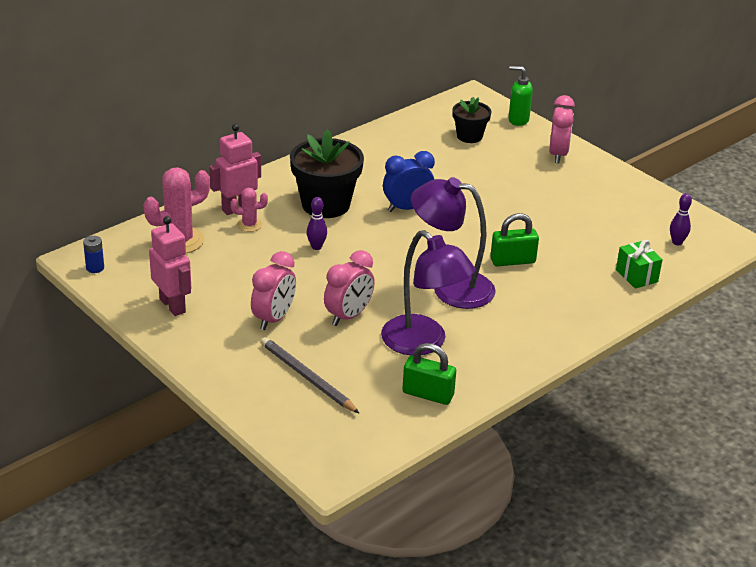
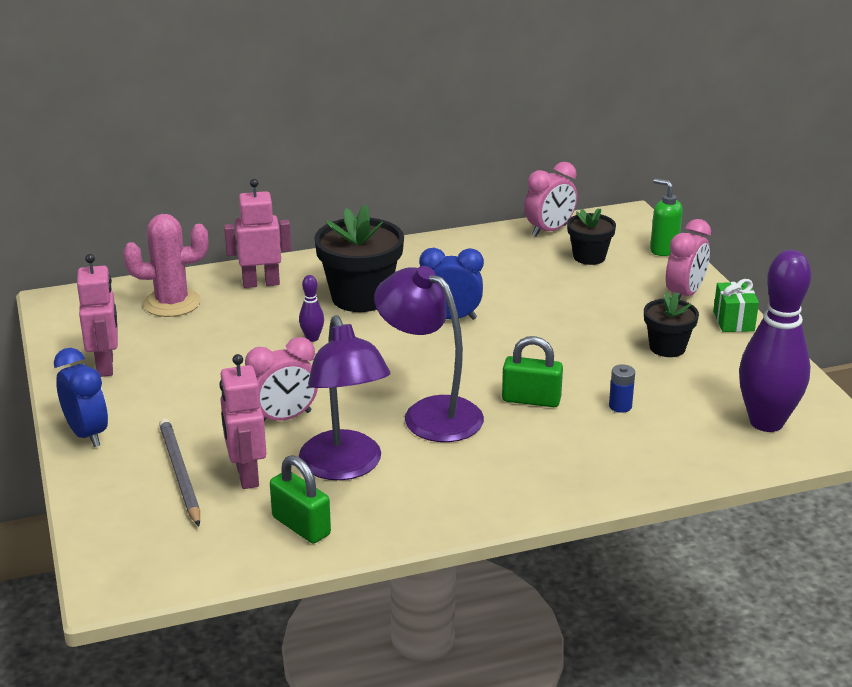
camera: 25 degrees right, 5 degrees down
blue battery [83,236,104,273] -> blue battery moved to [609,365,635,413]
pink cactus [231,188,268,232] -> none
pink clock [251,251,296,330] -> pink clock moved to [524,162,577,237]
green gift [616,240,663,289] -> green gift moved to [713,279,759,332]
purple bowling pin [670,193,692,245] -> purple bowling pin [739,250,811,432], size x2.45
none -> blue clock [54,348,108,447]
none -> pink robot [219,354,267,489]
none -> black flower pot [644,292,699,357]

